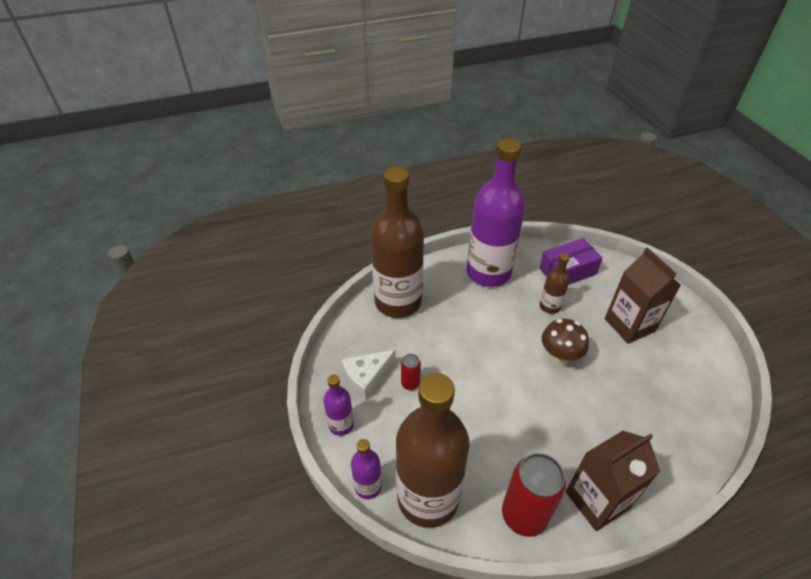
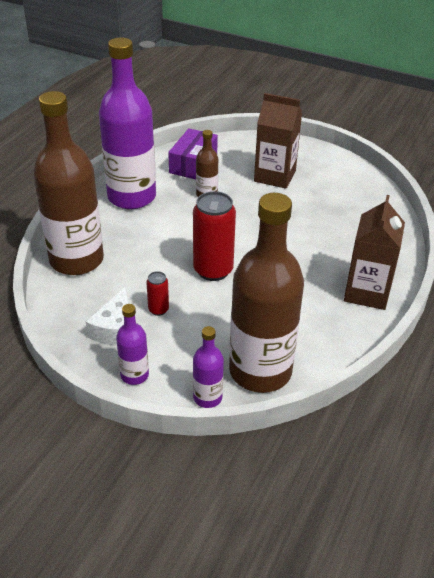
camera: 45 degrees left, 5 degrees down
red can [502,453,566,537] -> red can moved to [193,191,236,281]
brown mushroom [542,319,589,366] -> none

